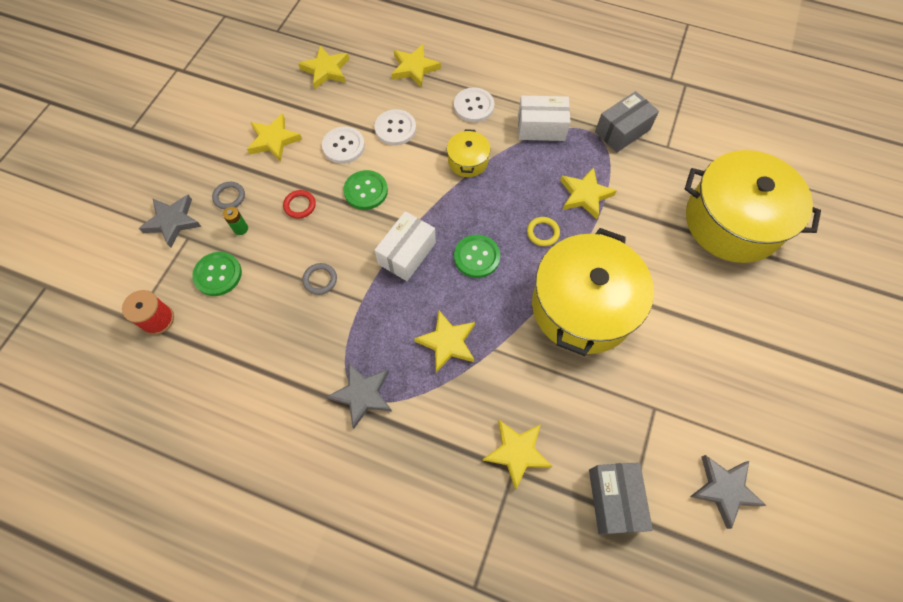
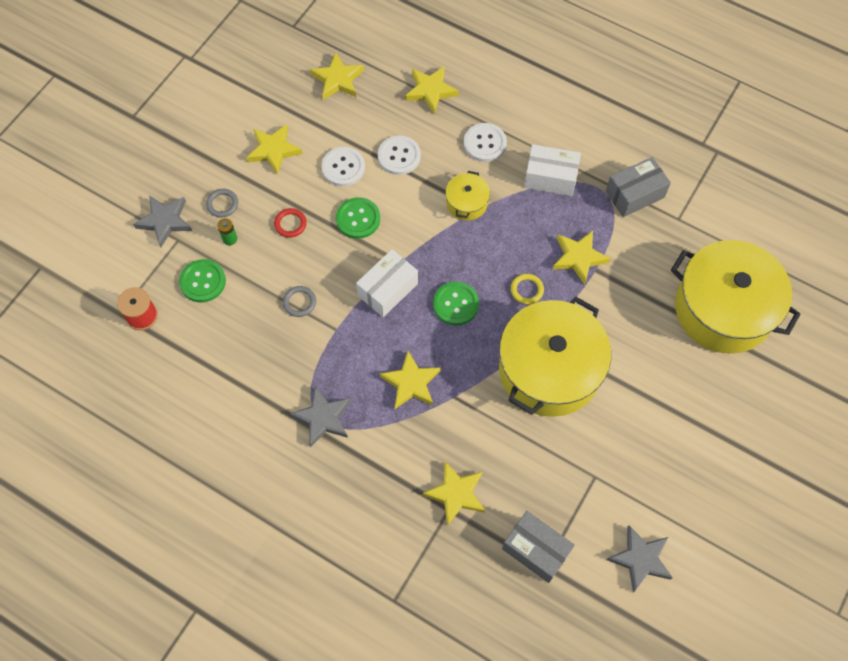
camera: 10 degrees right, 0 degrees up
grey box [589,462,653,534] -> grey box turned 60 degrees counterclockwise [502,511,575,583]

